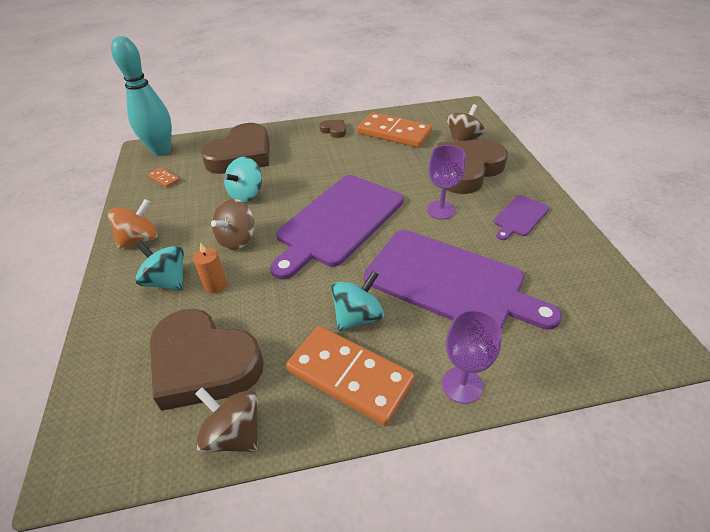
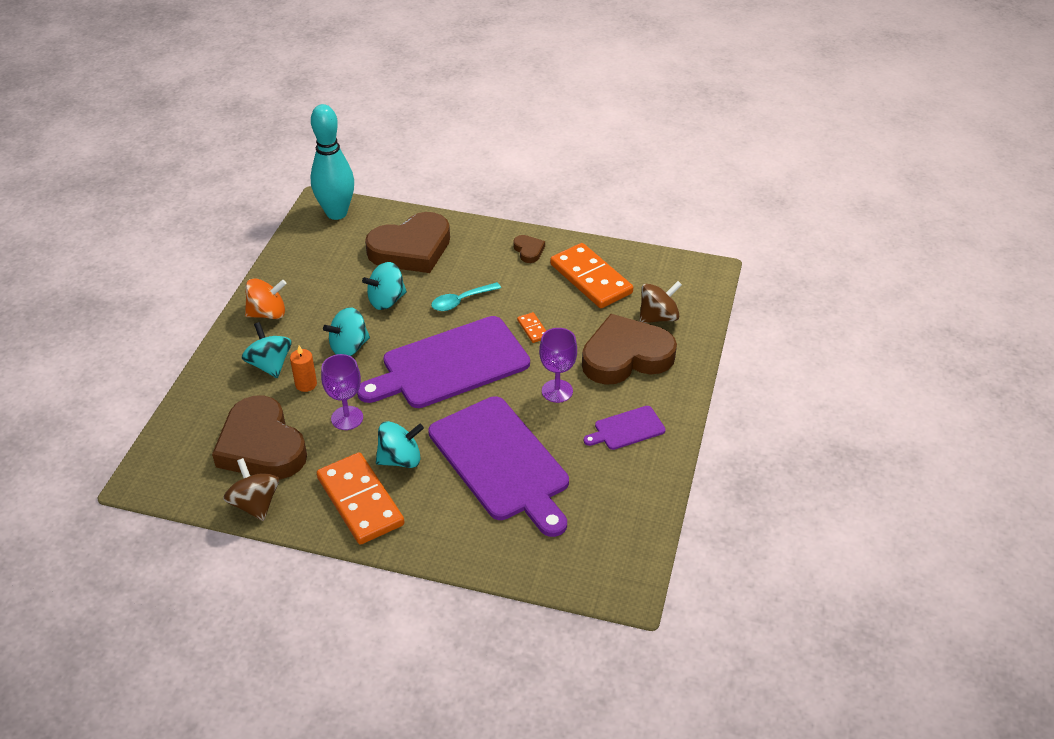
camera: 25 degrees right, 0 degrees up
orange domino [148,167,180,188] -> orange domino moved to [517,312,546,343]
brown spinning top [211,199,255,250] -> turquoise spinning top [323,307,370,356]
purple goblet [442,310,502,404] -> purple goblet moved to [321,354,363,430]
none -> turquoise spoon [431,282,501,311]

